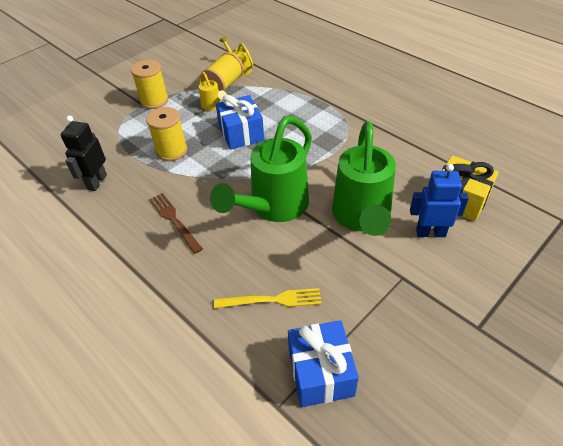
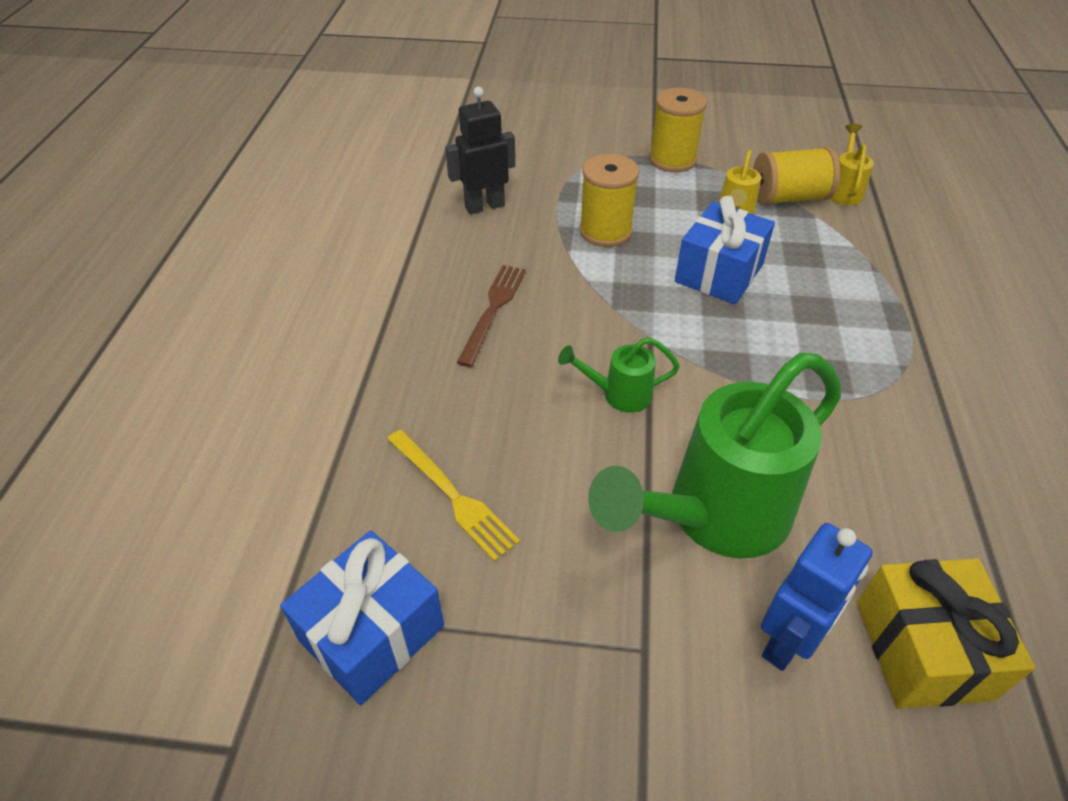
camera: 50 degrees right, 0 degrees up
green watering can [210,116,312,222] -> green watering can [558,337,680,413], size x0.45
blue robot [410,164,469,237] -> blue robot turned 75 degrees clockwise [761,523,873,671]

